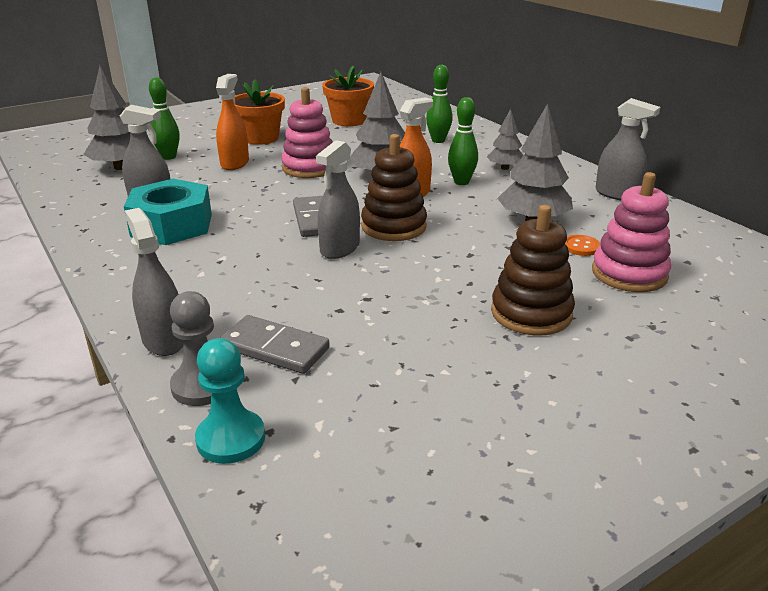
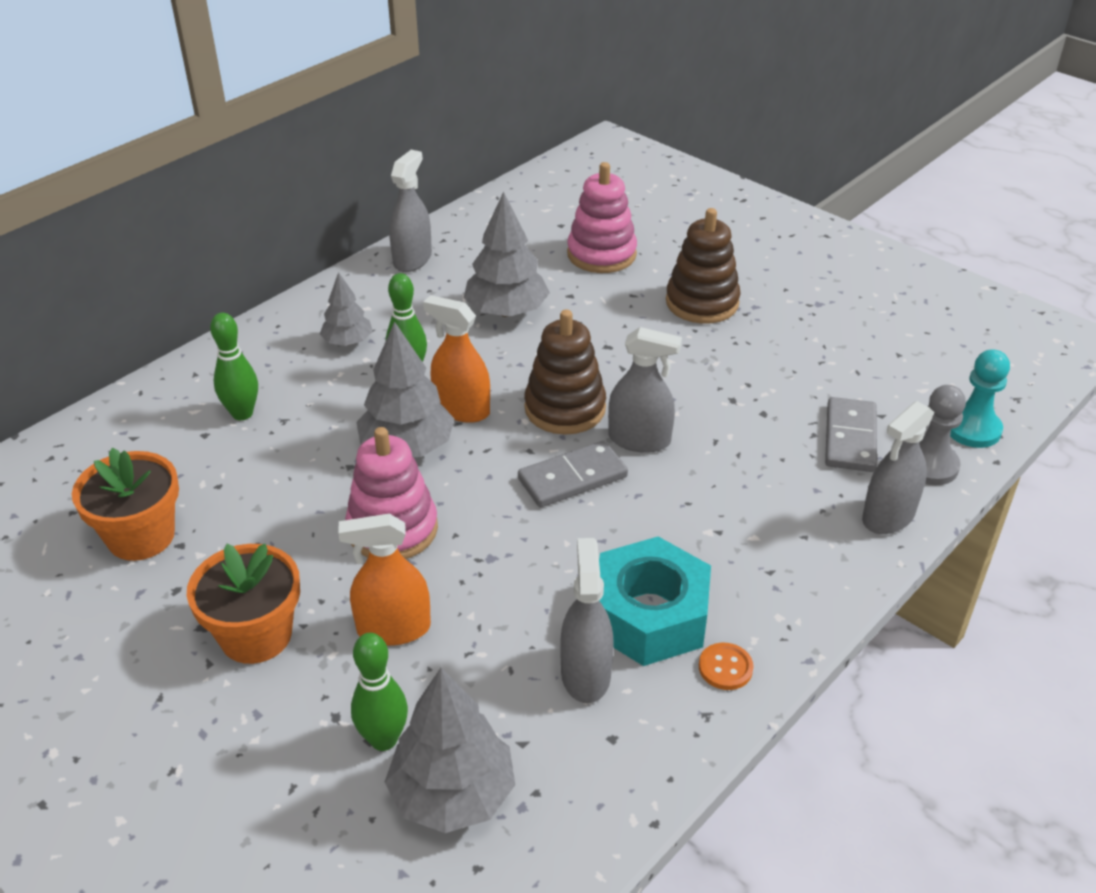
camera: 105 degrees left, 10 degrees up
orange button [565,235,601,256] -> orange button moved to [699,643,754,690]

